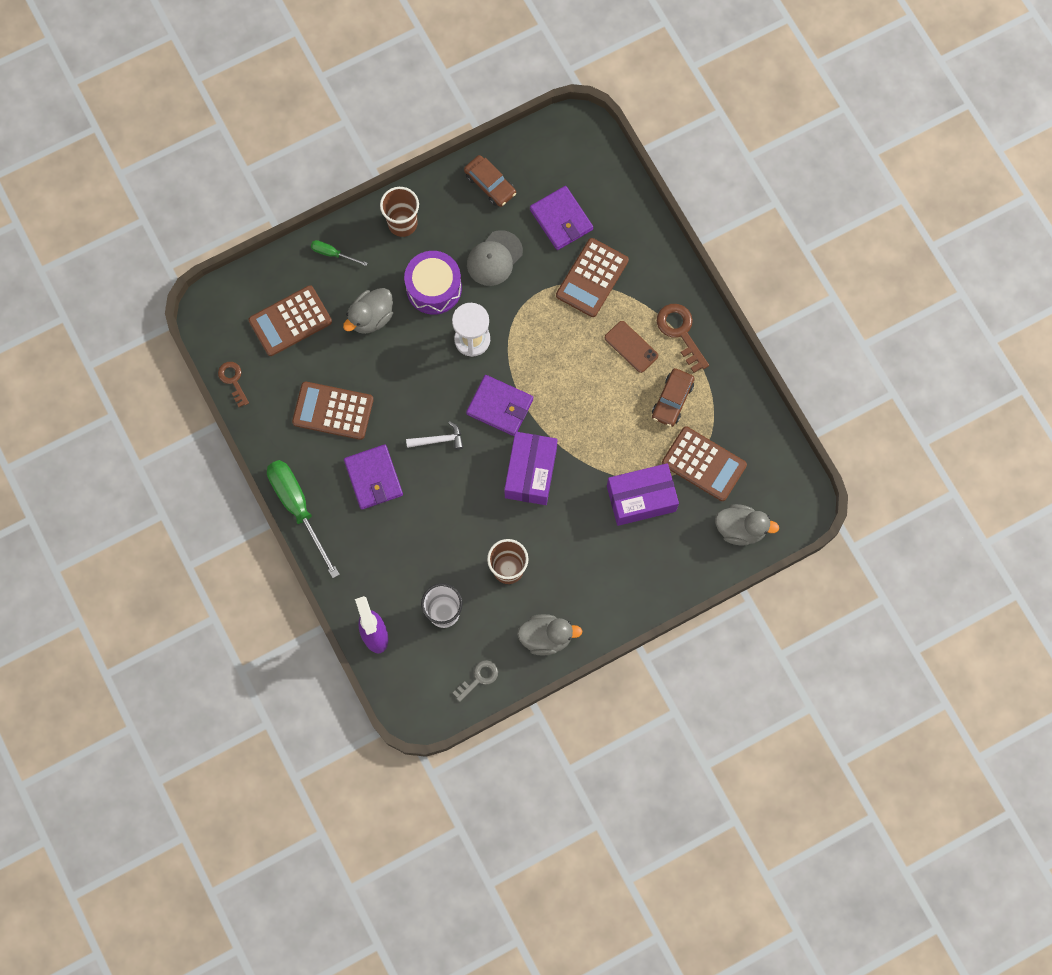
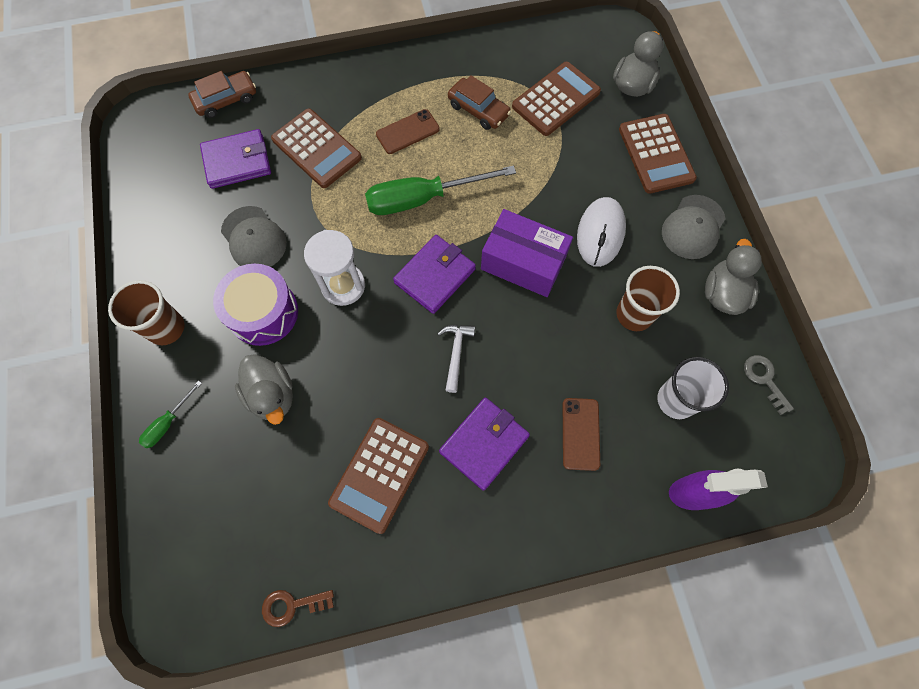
camera: 75 degrees left, 5 degrees down
brown calculator [249,285,332,356] -> brown calculator moved to [619,114,697,194]
green screwdriver [267,460,340,578] -> green screwdriver moved to [365,165,516,215]
purple wallet [344,445,403,510] -> purple wallet turned 45 degrees counterclockwise [439,398,530,491]
brown car [464,155,516,207] -> brown car moved to [188,71,256,118]
purple box [607,463,679,526] -> none
brown key [657,304,709,373] -> none
none -> brown phone [563,398,600,471]
none -> white mouse [577,197,626,267]
none -> grey cap [662,195,726,259]

